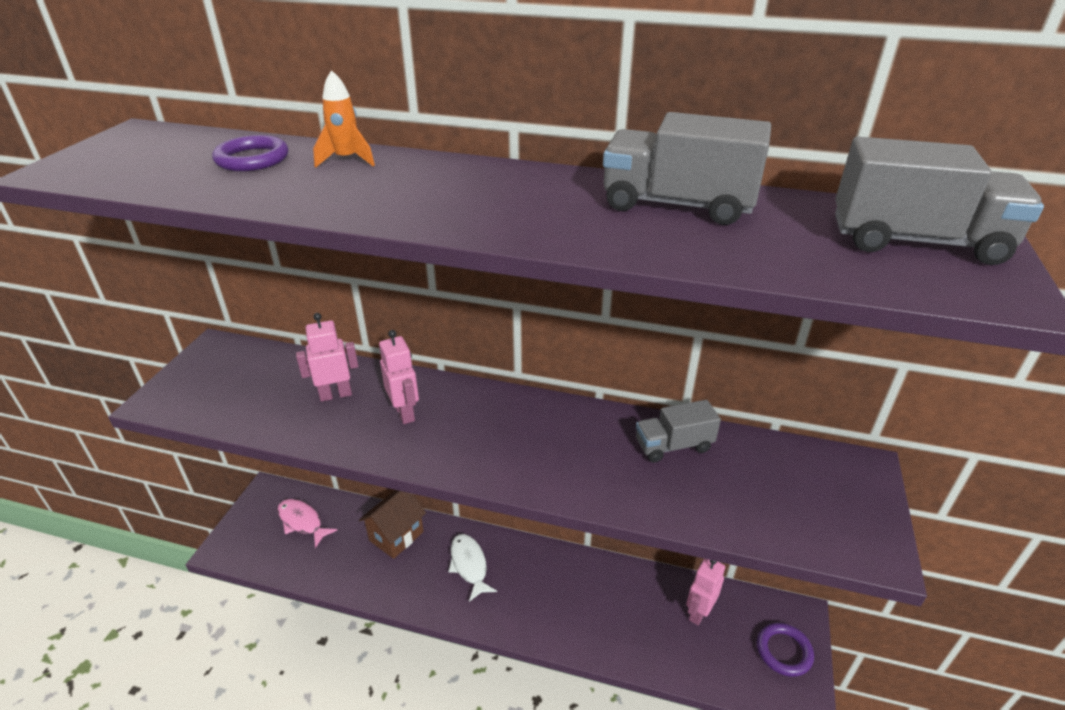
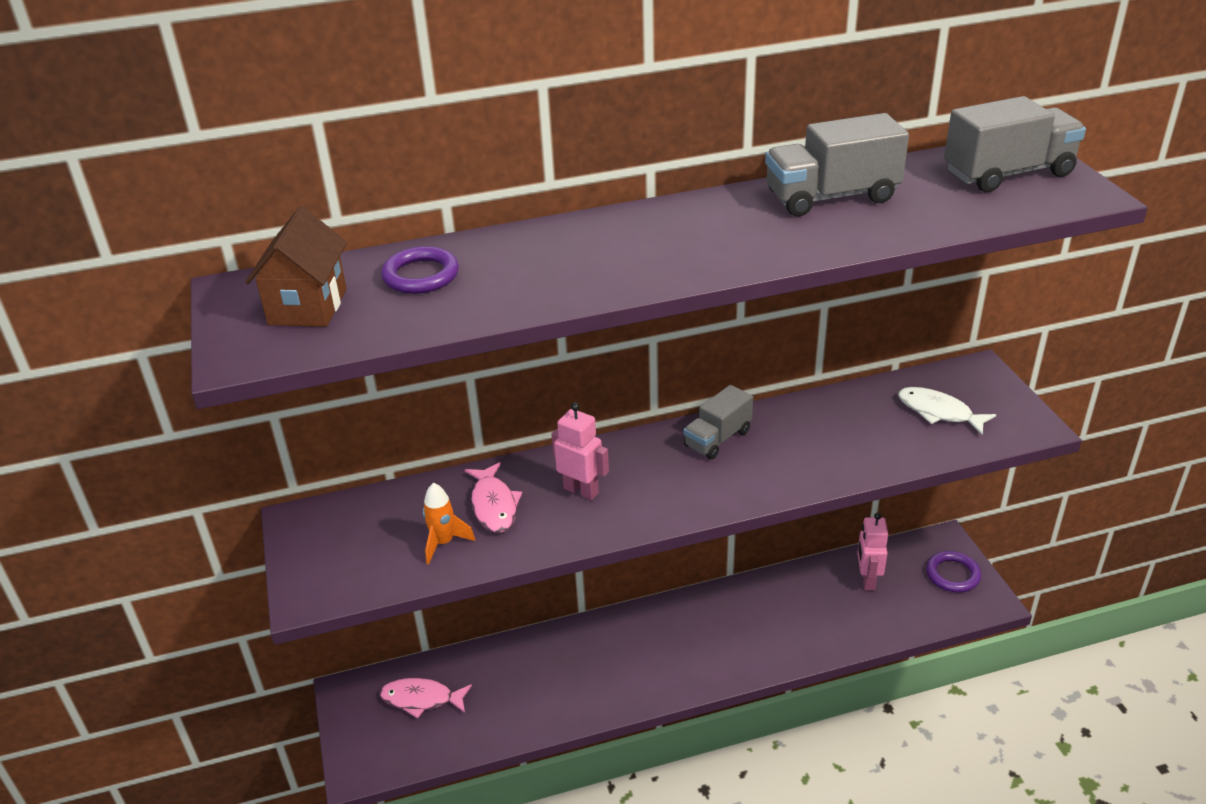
camera: 30 degrees left, 0 degrees up
pink robot [296,313,358,402] -> pink fish [465,462,522,533]
orange rocket [313,70,375,168] -> orange rocket moved to [423,483,475,564]
brown house [359,490,426,559] -> brown house moved to [245,207,347,327]
white fish [448,534,497,602] -> white fish moved to [898,387,996,435]
grey truck [636,400,721,462] -> grey truck moved to [684,385,753,459]

